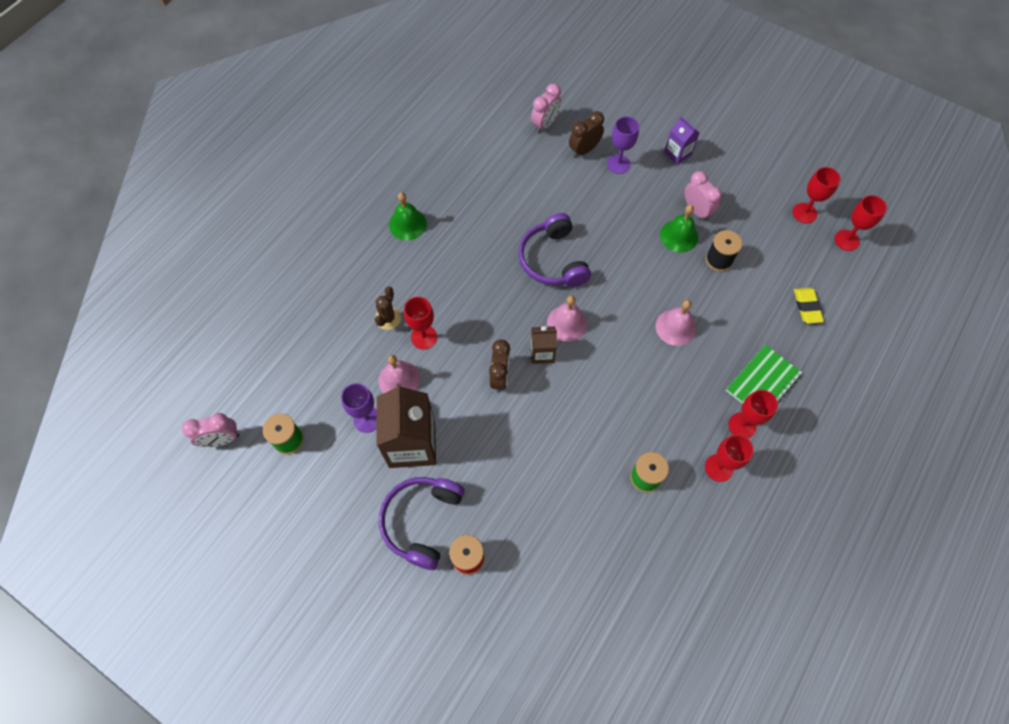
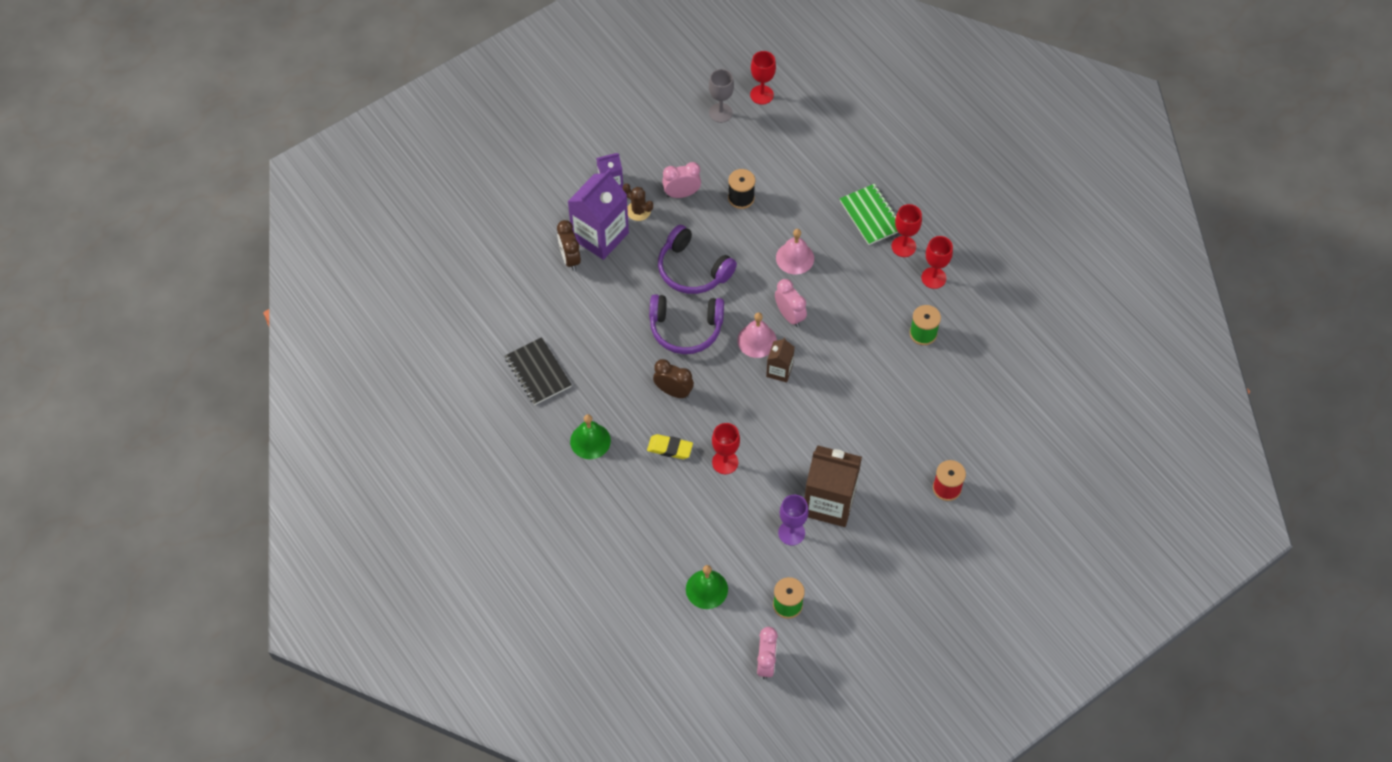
camera: 70 degrees left, 5 degrees down
brown cactus [375,286,401,330] -> brown cactus moved to [623,183,653,221]
pink bell [378,355,420,393] -> none
purple headphones [379,477,465,570] -> purple headphones moved to [658,225,737,294]
brown clock [489,340,510,392] -> brown clock moved to [653,359,694,399]
pink clock [531,83,561,133] -> pink clock moved to [775,279,807,327]
purple goblet [607,116,639,174] -> purple carton [567,169,629,260]
green bell [660,205,698,253] -> green bell moved to [686,565,728,609]
red goblet [792,167,841,224] -> grey goblet [709,69,734,123]
yellow eraser [794,288,824,324] -> yellow eraser moved to [647,434,693,459]
none -> black notebook [505,337,572,405]

